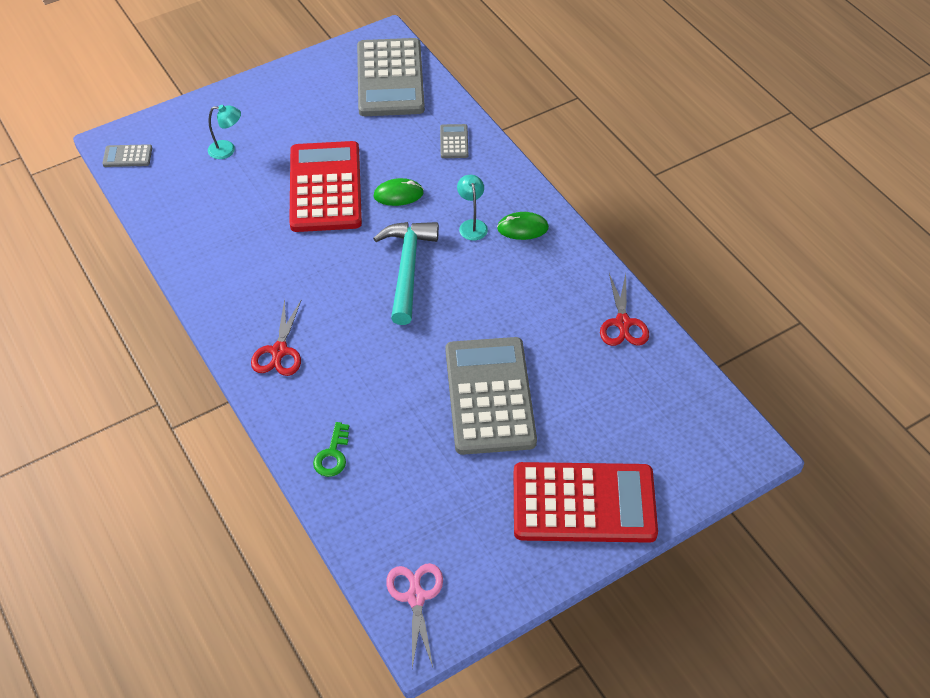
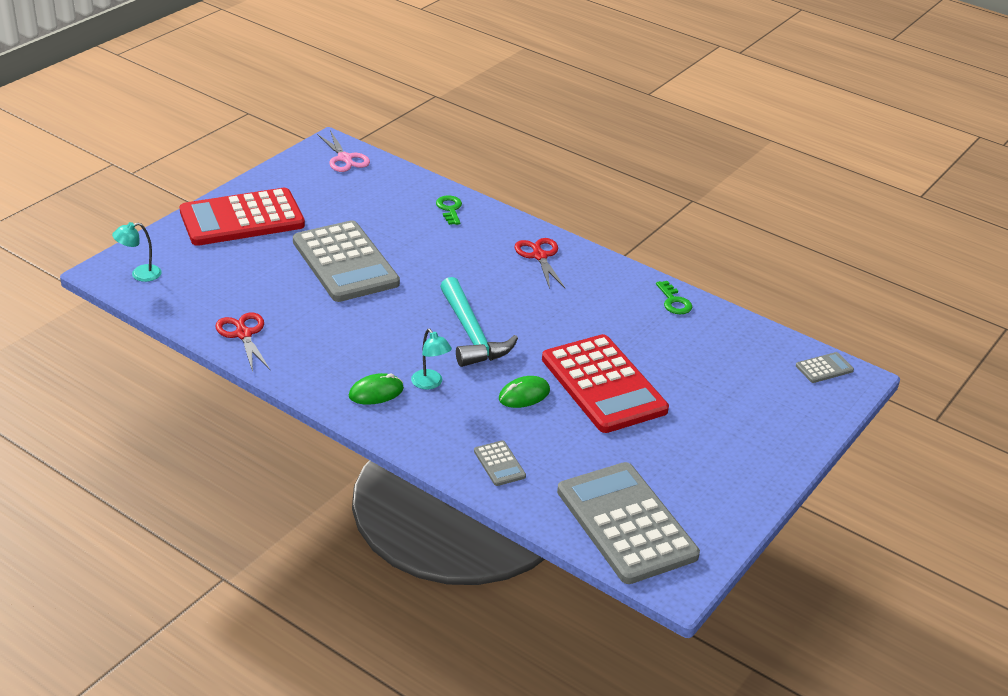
camera: 155 degrees right, 15 degrees down
turquoise lamp [208,105,241,159] -> turquoise lamp moved to [112,222,162,282]
none -> green key [656,281,692,315]

